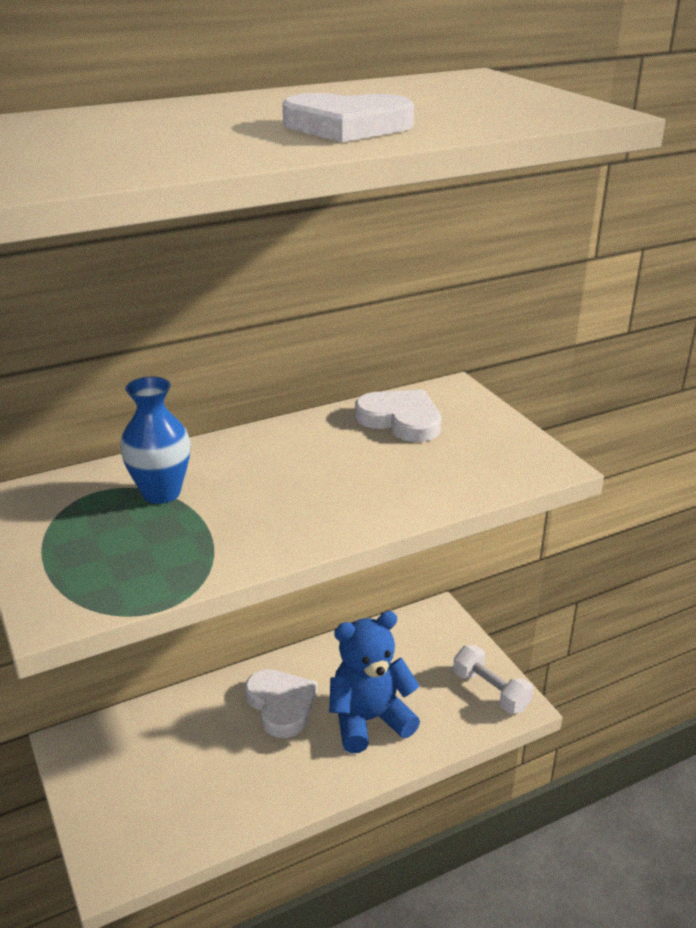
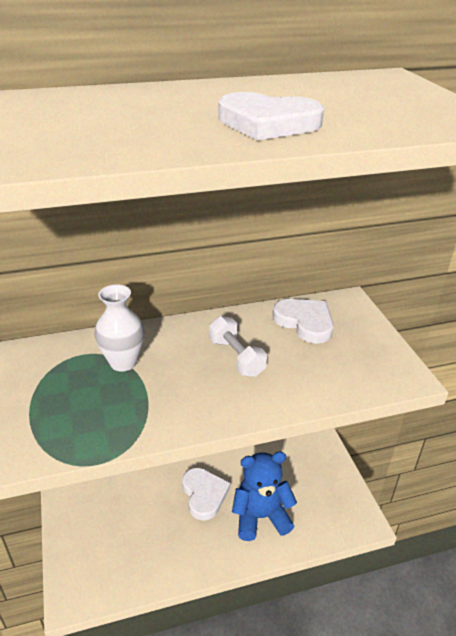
camera: 10 degrees right, 5 degrees up
blue vase [120,377,191,504] -> white vase [94,284,144,372]
white dumbbell [453,645,533,714] -> white dumbbell moved to [209,316,267,377]

